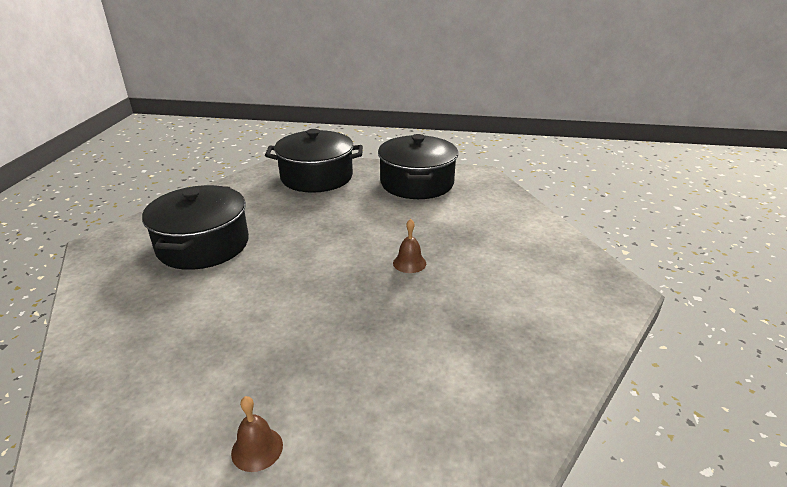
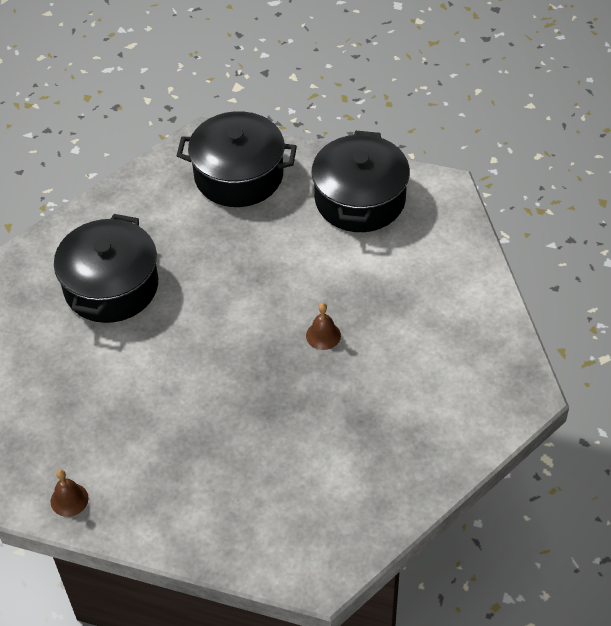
camera: 10 degrees right, 20 degrees up
brown bell [231,396,283,472] -> brown bell moved to [51,469,89,517]

